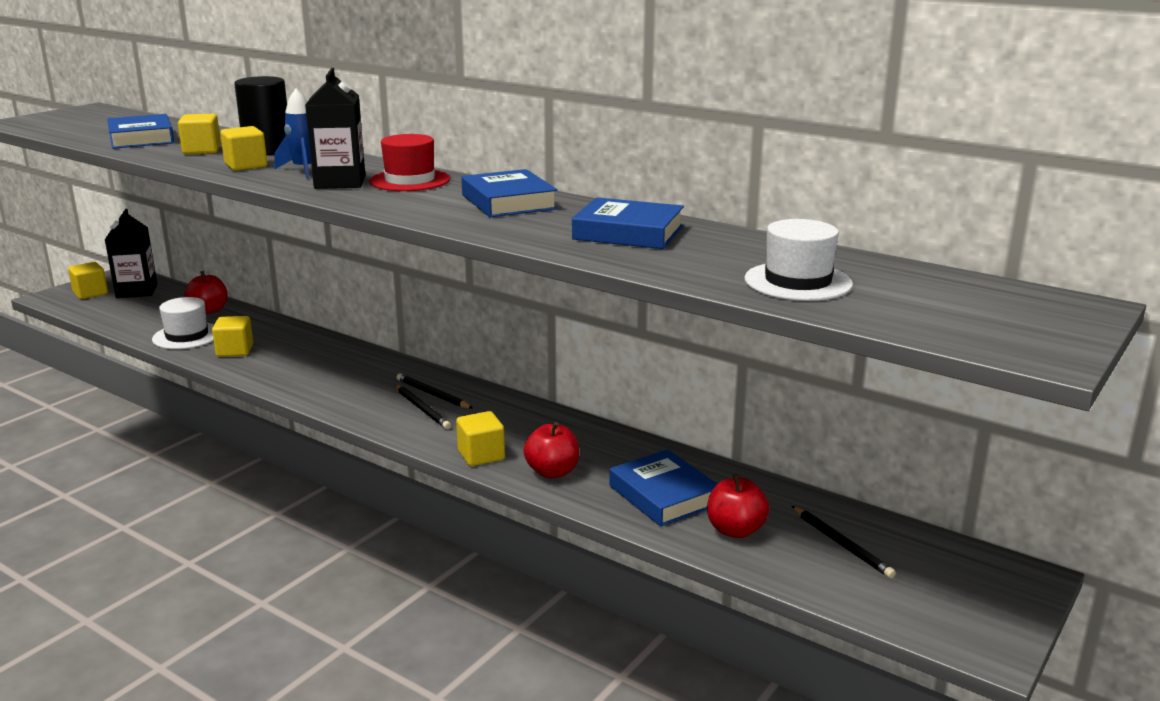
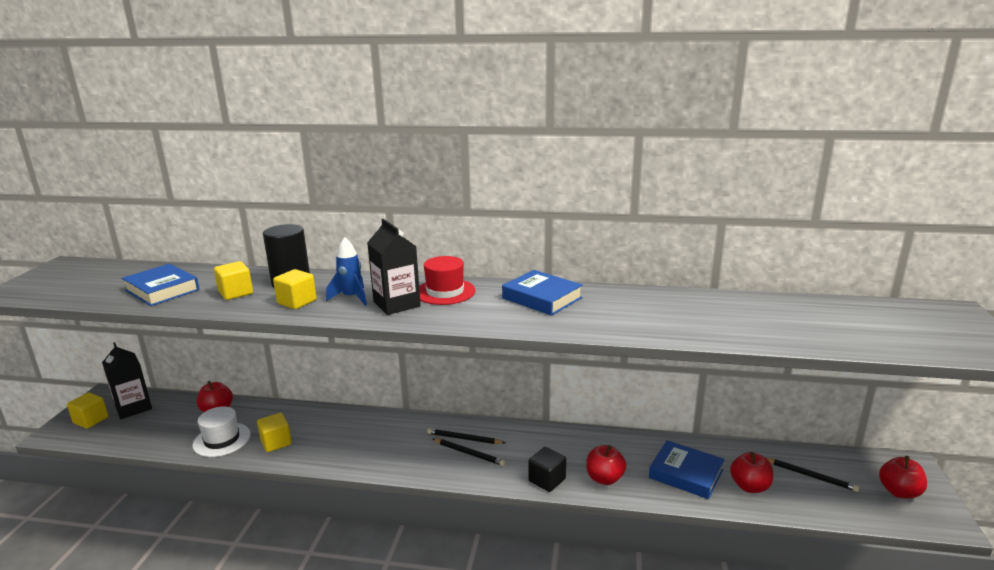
camera: 25 degrees left, 0 degrees up
yellow cube [456,411,505,466] -> black cube [528,447,566,492]
blue book [572,197,684,249] -> none
white hat [744,219,853,301] -> none
none -> red apple [879,456,927,499]

